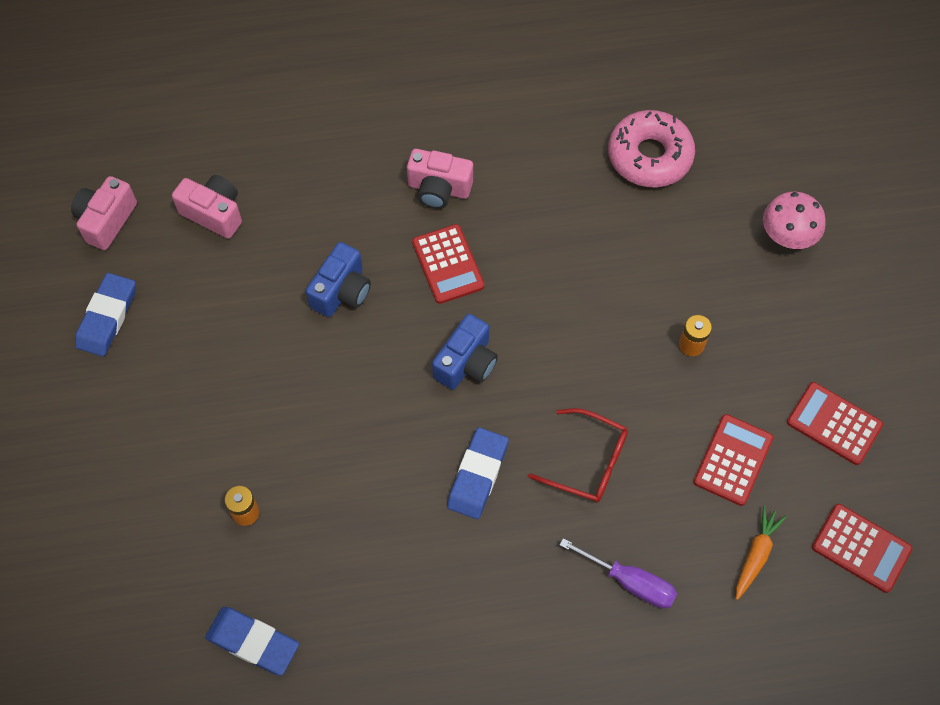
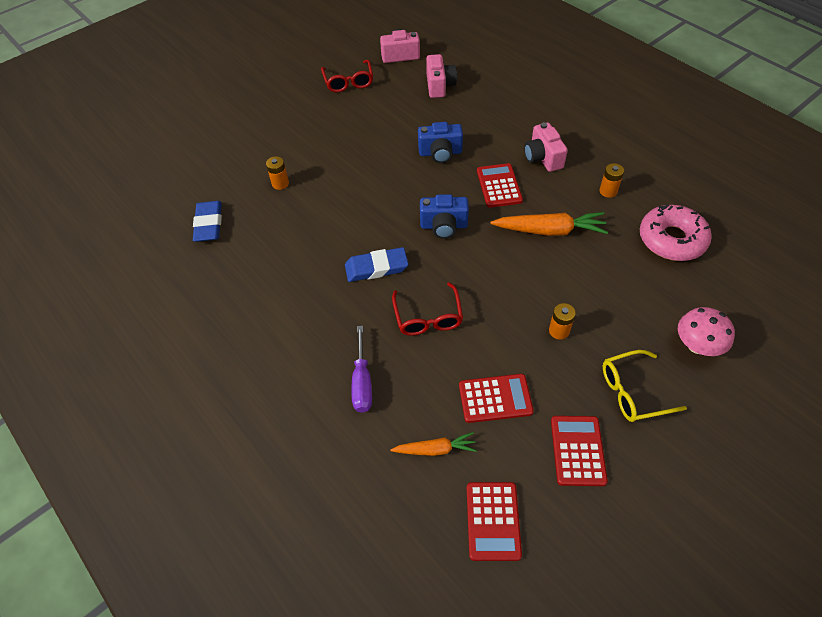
camera: 60 degrees right, 10 degrees down
blue eraser [75,273,136,357] -> red glasses [321,60,373,92]
red calculator [412,224,485,304] -> red calculator turned 135 degrees clockwise [477,163,523,208]
none -> orange carrot [490,212,608,236]
none -> orange battery [599,163,624,198]
none -> yellow glasses [603,350,687,422]

